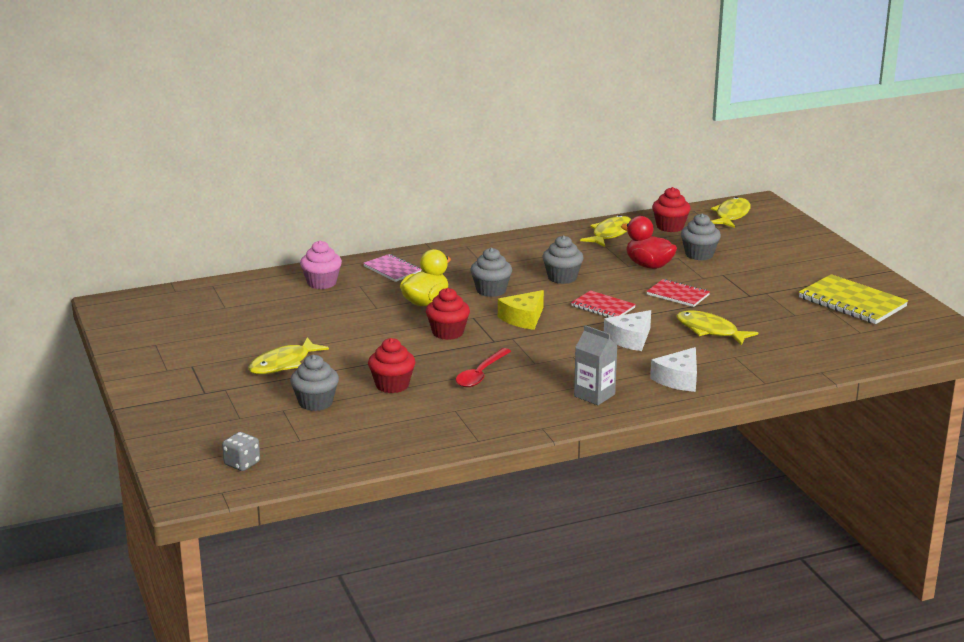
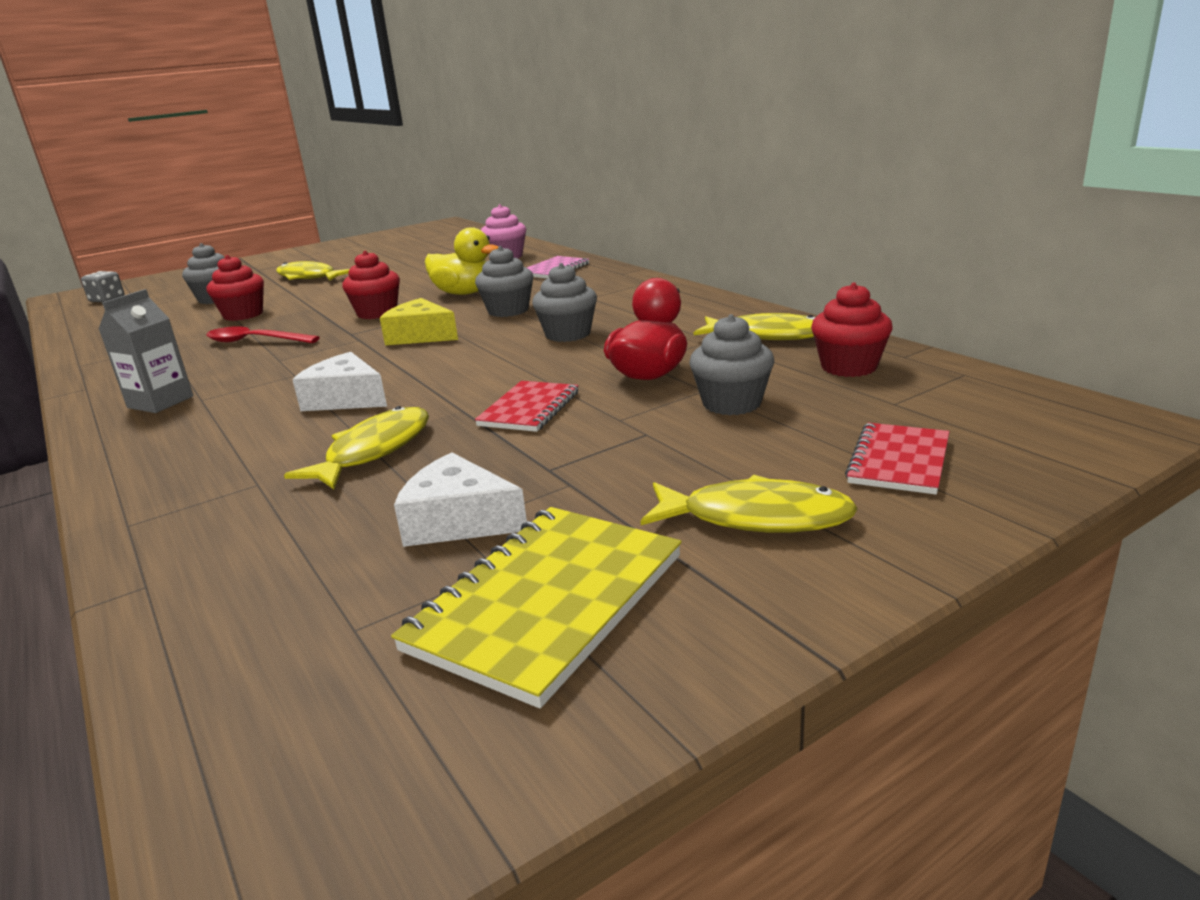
camera: 80 degrees right, 0 degrees up
red notebook [571,290,636,317] -> red notebook moved to [845,423,950,495]
white cheese [650,347,697,392] -> white cheese moved to [394,453,527,547]
yellow fish [711,197,751,228] -> yellow fish moved to [640,475,858,533]

